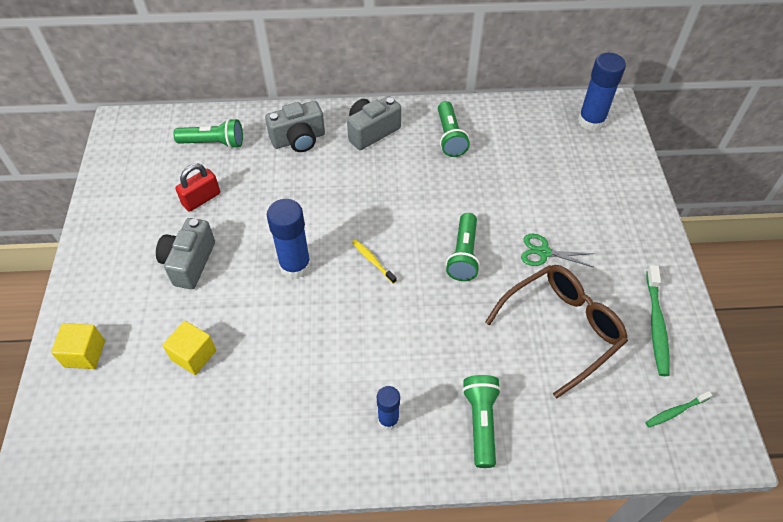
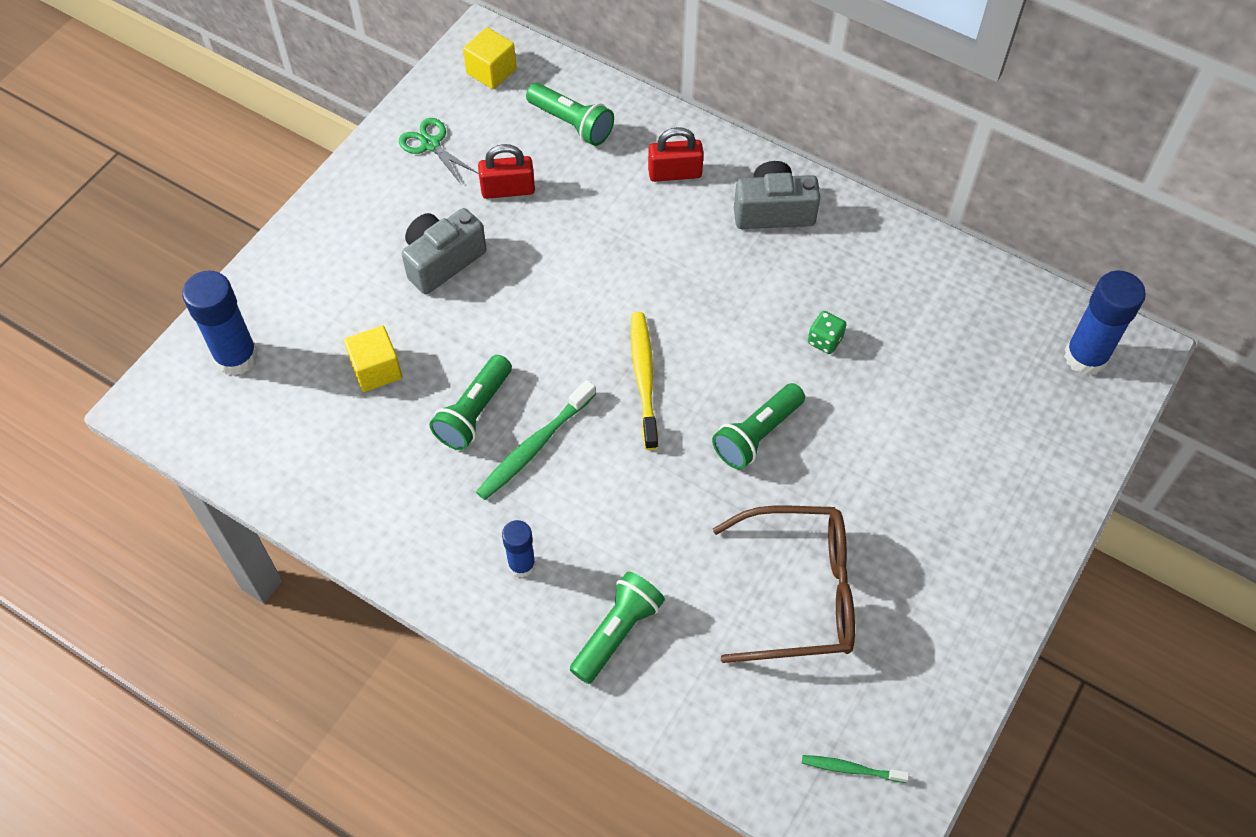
camera: 35 degrees right, 5 degrees up
yellow cube [51,323,105,369] -> yellow cube moved to [463,27,517,89]
grey camera [265,101,325,152] -> red padlock [648,127,704,182]
blue glue stick [267,199,311,279] -> blue glue stick moved to [182,270,259,376]
yellow toothbrush [352,239,397,284] -> yellow toothbrush [631,312,658,450], size x1.73
green flashlight [438,101,470,157] -> green flashlight moved to [429,355,512,450]
green scissors [521,234,594,267] -> green scissors moved to [399,118,479,184]
green toothbrush [646,265,670,376] -> green toothbrush moved to [476,380,596,500]
none -> green dice [808,311,846,354]

